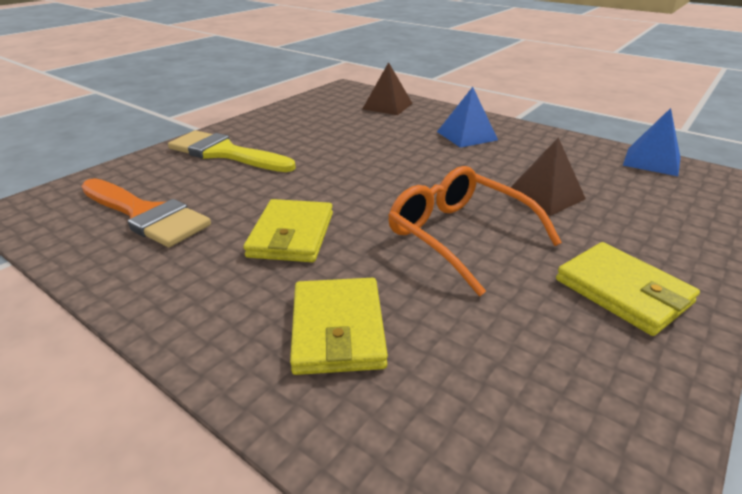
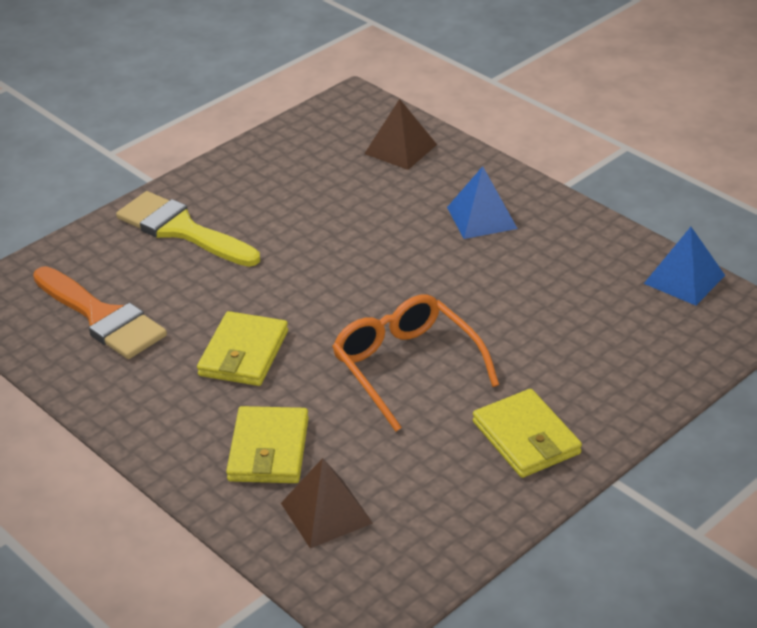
camera: 10 degrees right, 5 degrees up
brown pyramid [510,137,586,216] -> brown pyramid moved to [281,458,373,548]

